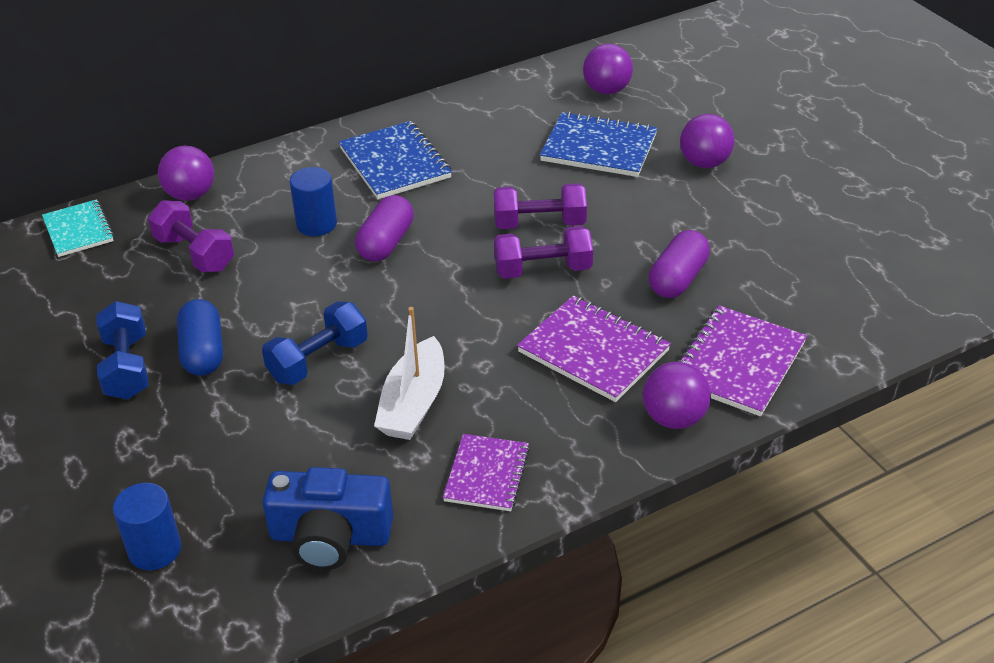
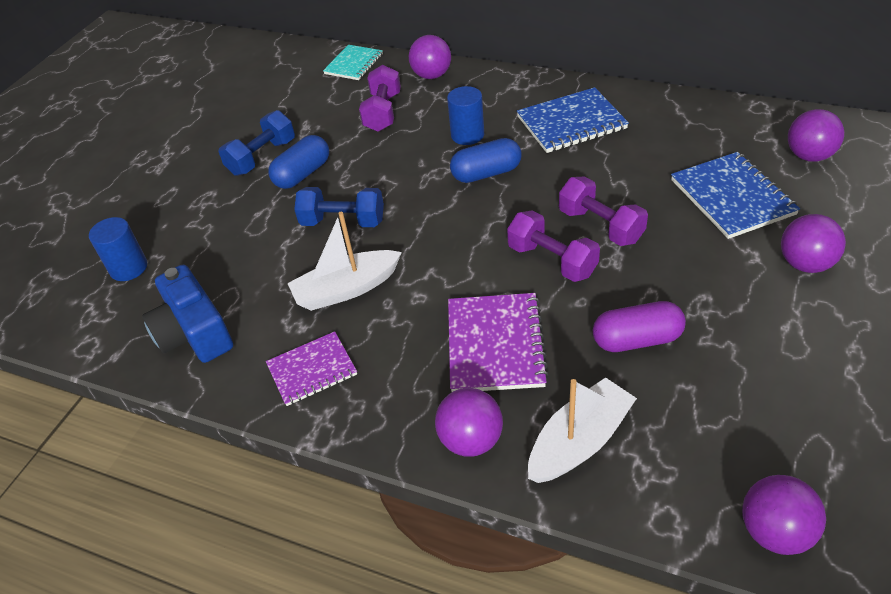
camera: 55 degrees right, 5 degrees up
blue notebook [339,121,452,199] -> blue notebook turned 45 degrees clockwise [517,87,629,153]
purple capsule [355,195,414,262] -> blue capsule [450,138,522,183]
purple notebook [677,305,807,416] -> white boat [528,378,637,483]
none -> purple ball [742,475,826,555]

